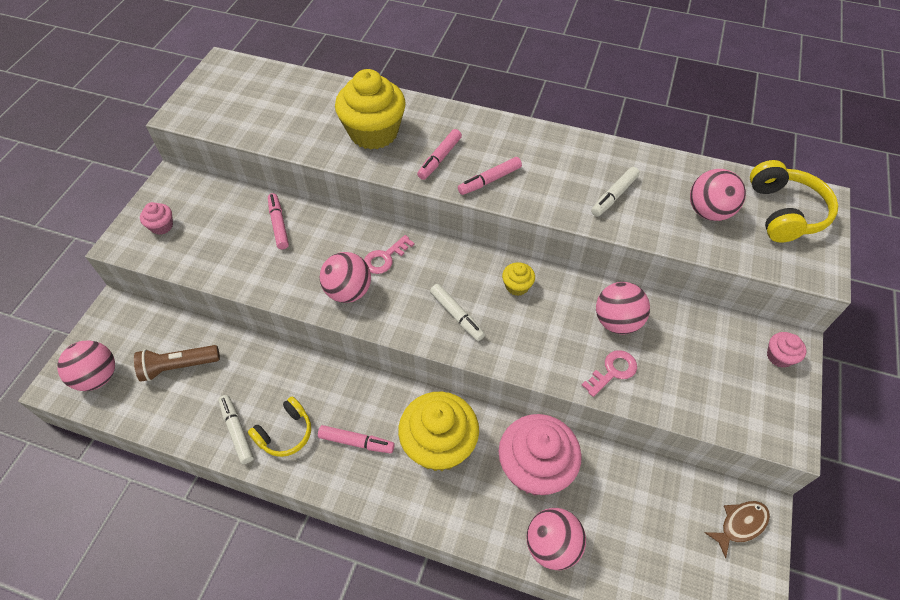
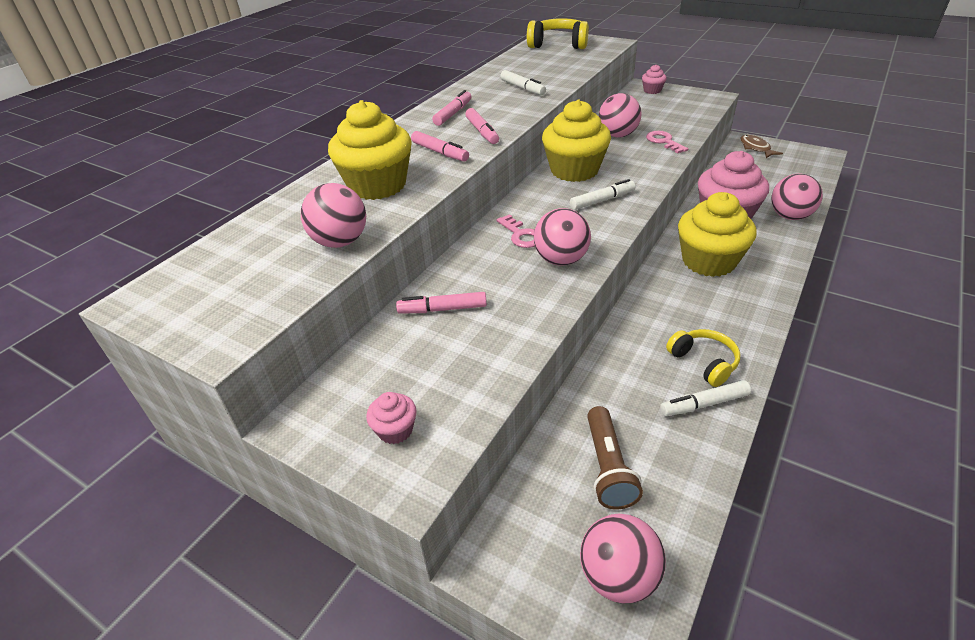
camera: 75 degrees left, 15 degrees down
pink marker [318,425,395,453] -> pink marker moved to [432,90,472,126]
yellow cupcake [502,262,535,296] -> yellow cupcake [542,100,611,182], size x2.24
pink ball [690,169,746,221] -> pink ball moved to [301,183,366,248]

